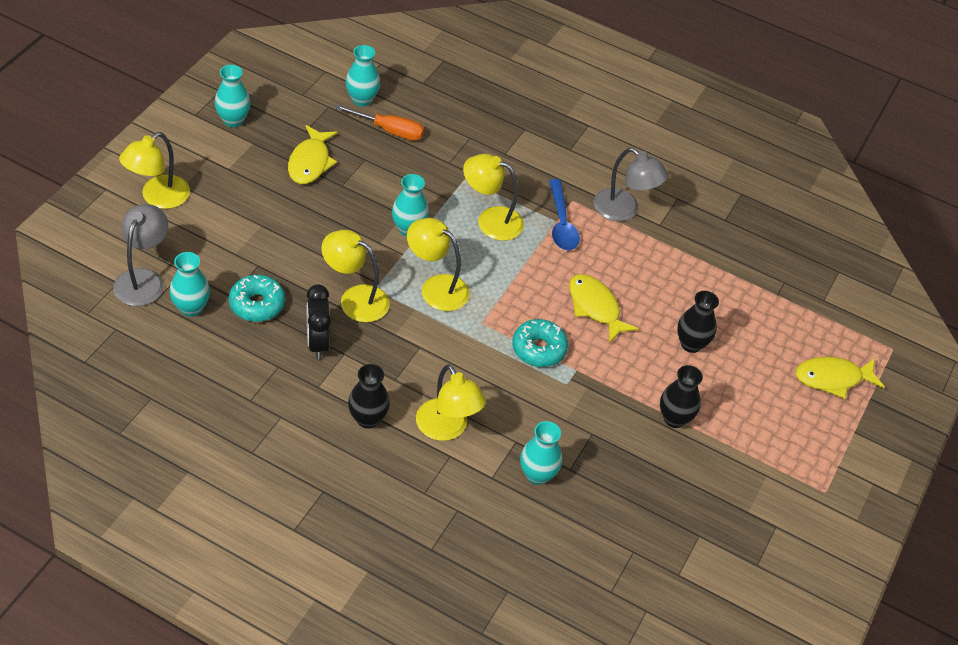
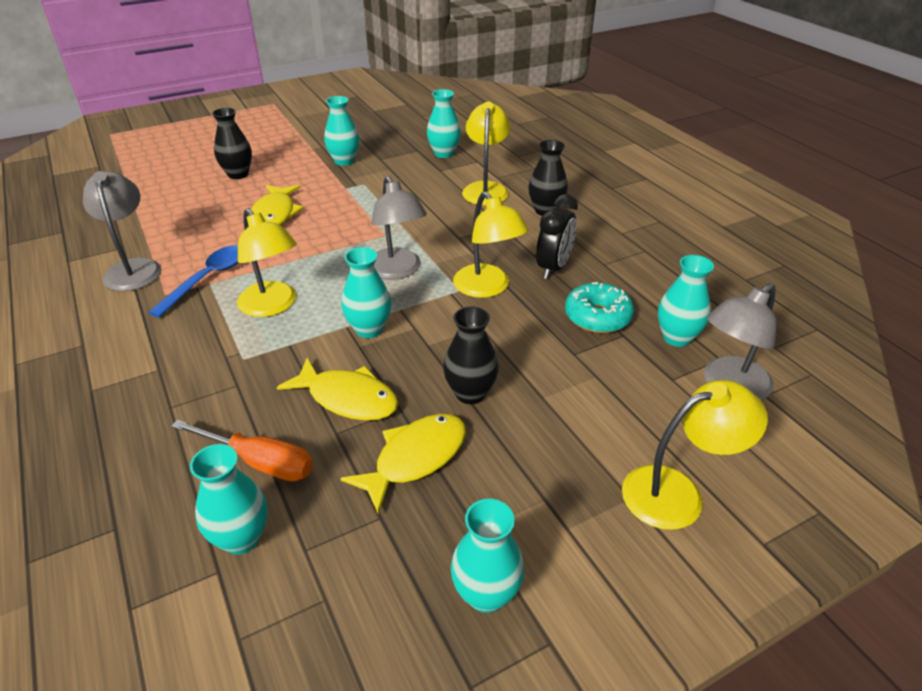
camera: 140 degrees left, 10 degrees down
orange screwdriver [335,105,424,141] -> orange screwdriver turned 150 degrees clockwise [171,420,313,482]
yellow lamp [407,218,470,311] -> grey lamp [371,176,427,280]
turquoise donut [512,319,568,367] -> none
black vase [660,365,703,428] -> black vase moved to [443,306,499,404]
yellow fish [796,357,885,399] -> yellow fish moved to [277,358,398,421]
none -> turquoise vase [324,96,359,166]

